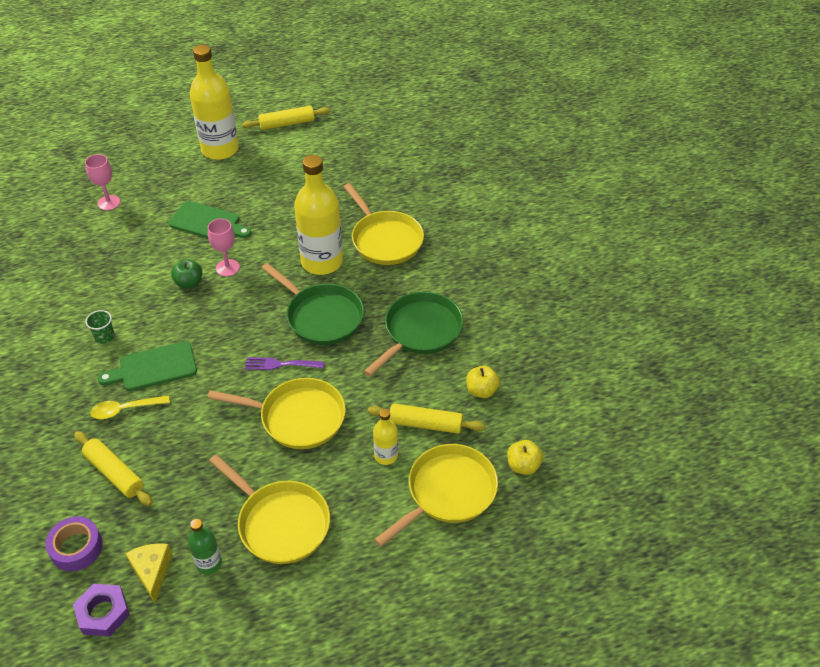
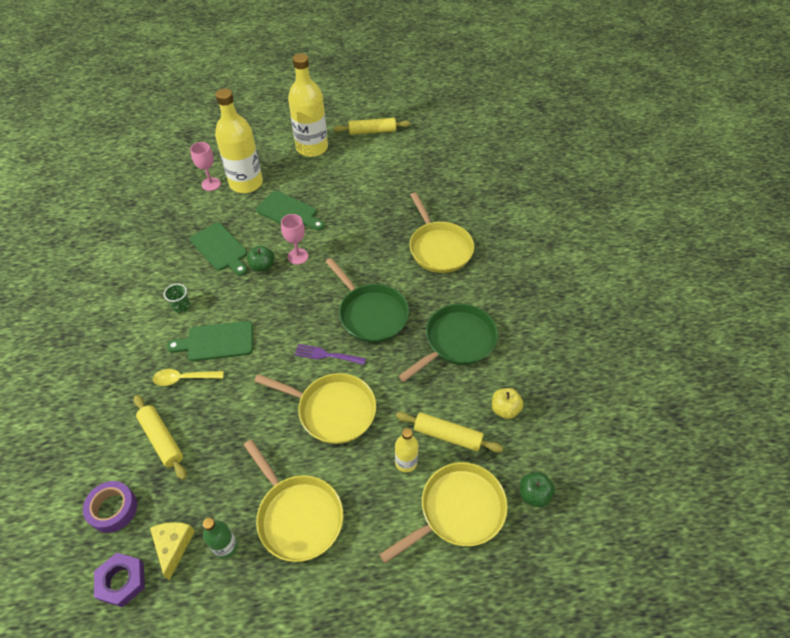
camera: 10 degrees right, 5 degrees up
yellow bottle [294,155,343,275] -> yellow bottle moved to [215,89,263,193]
yellow apple [507,440,543,475] -> green apple [520,472,555,507]
none -> green cutting board [190,223,247,276]

